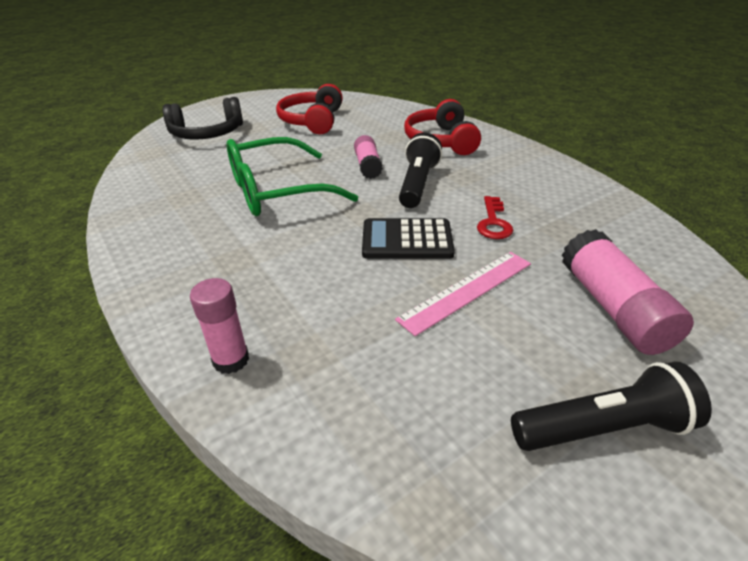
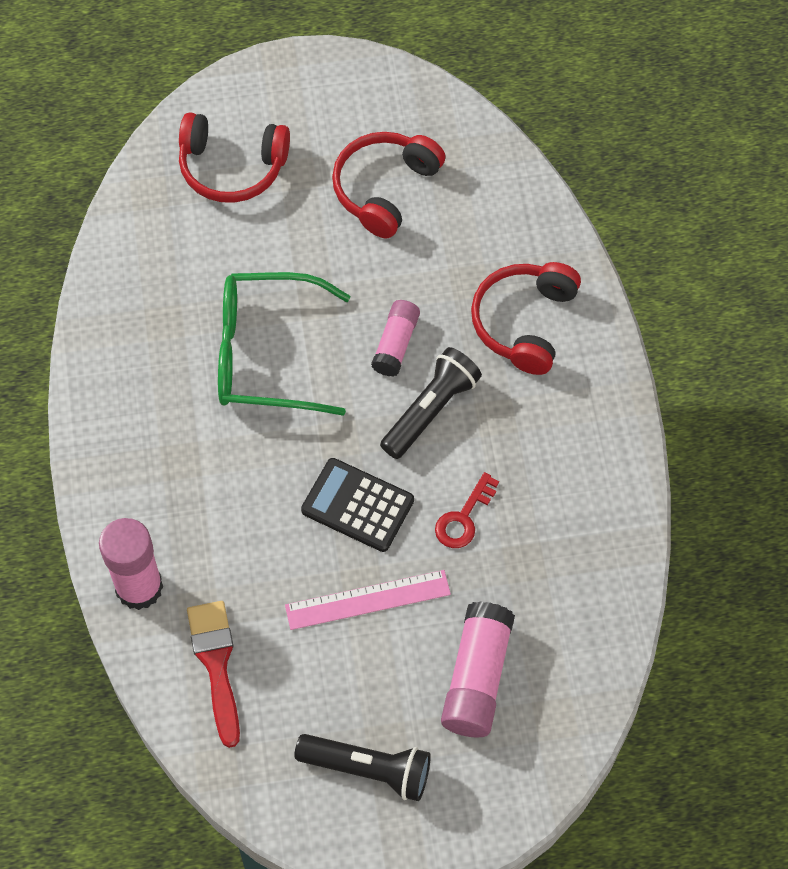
camera: 25 degrees right, 25 degrees up
black headphones [163,97,243,140] -> red headphones [179,113,290,203]
pink glue stick [190,278,249,374] -> pink glue stick [99,518,163,610], size x1.58
none -> red brush [187,601,240,748]

